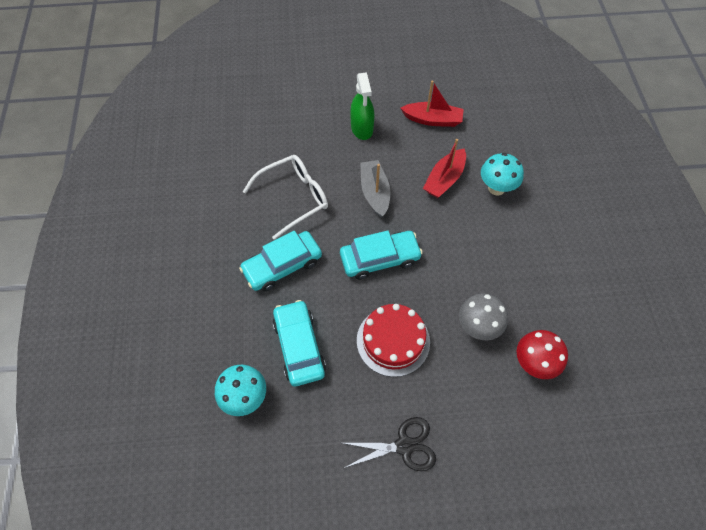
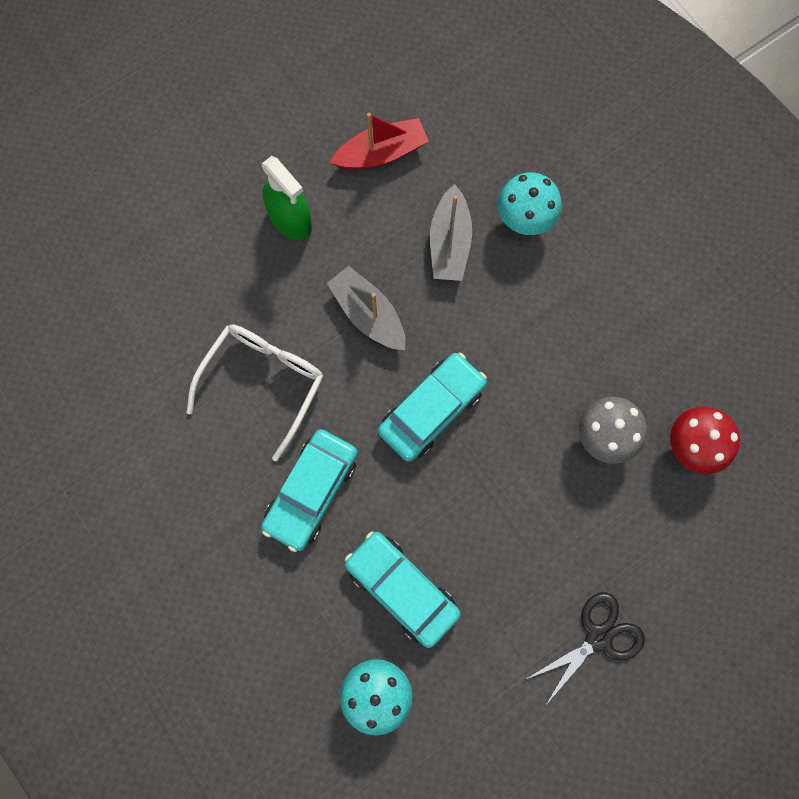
camera: 30 degrees left, 15 degrees up
red cake [357,304,430,377] -> none
red boat [423,139,466,198] -> grey boat [430,184,472,281]

